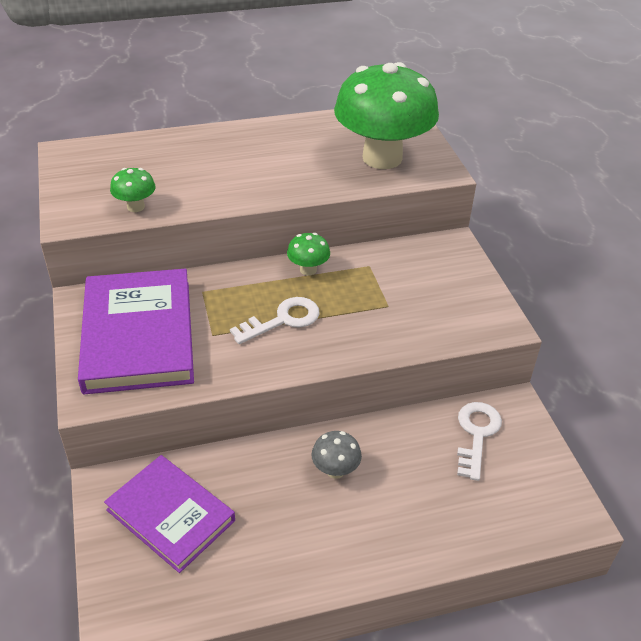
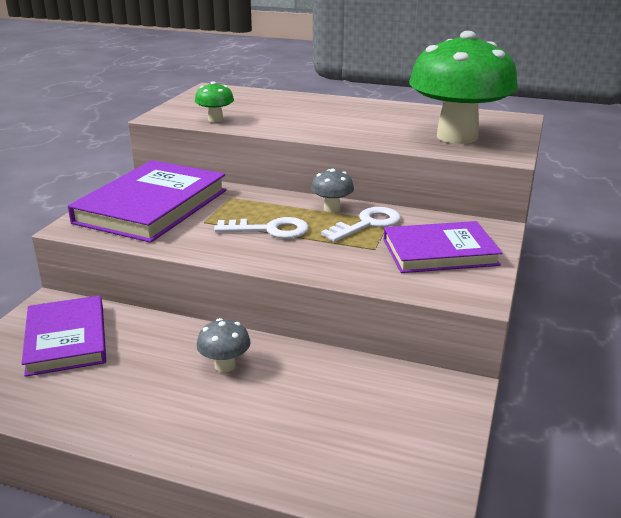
camera: 35 degrees right, 15 degrees down
green mushroom [287,233,330,276] -> grey mushroom [311,169,354,212]
white key [457,402,502,481] -> white key moved to [321,207,401,242]
none -> purple book [383,221,502,273]

